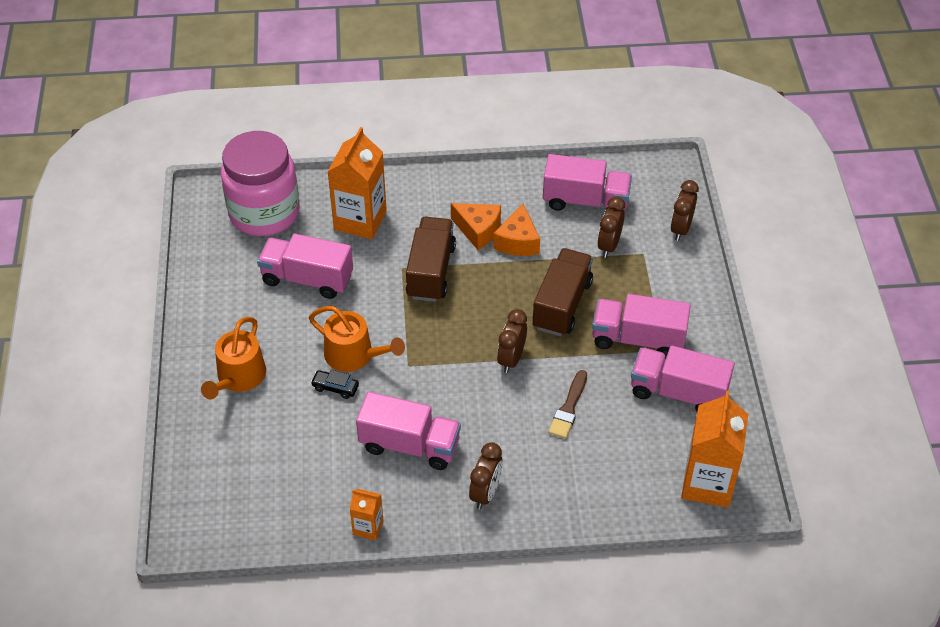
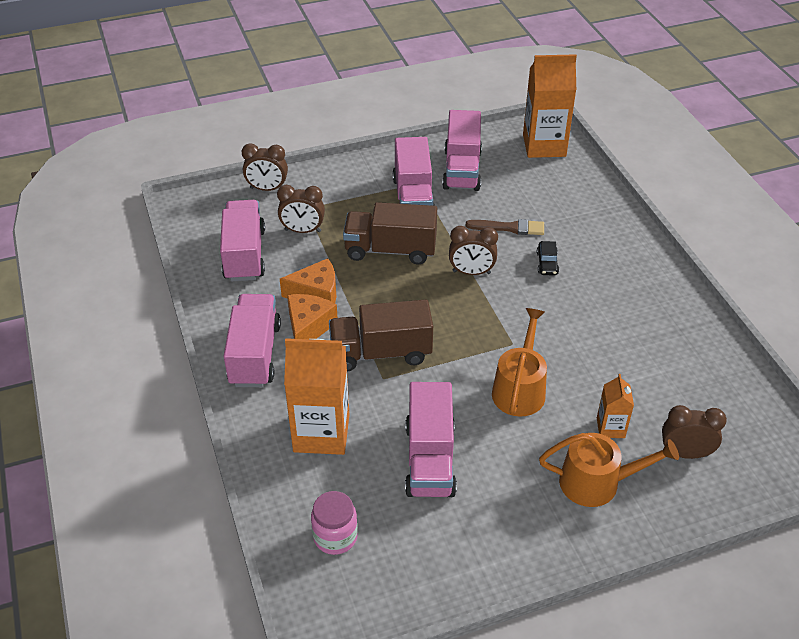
camera: 105 degrees left, 5 degrees down
pink jar [221,131,300,236] -> pink jar [311,491,358,555], size x0.46
black car [311,370,359,399] -> black car moved to [537,241,559,276]
orange carton [350,489,383,541] -> orange carton moved to [597,374,634,438]
pink truck [356,392,461,470] -> pink truck moved to [224,294,281,387]
brown clock [469,442,503,509] -> brown clock moved to [662,405,727,459]

